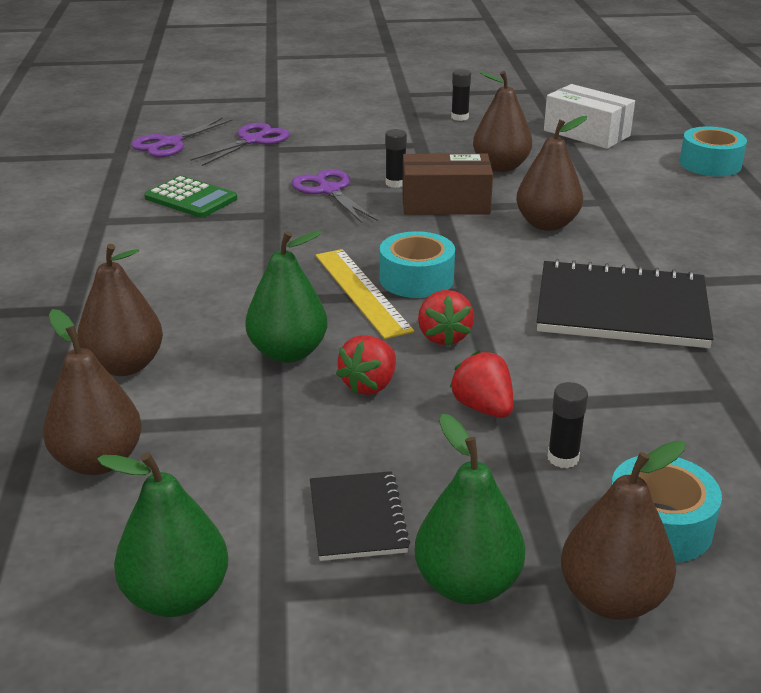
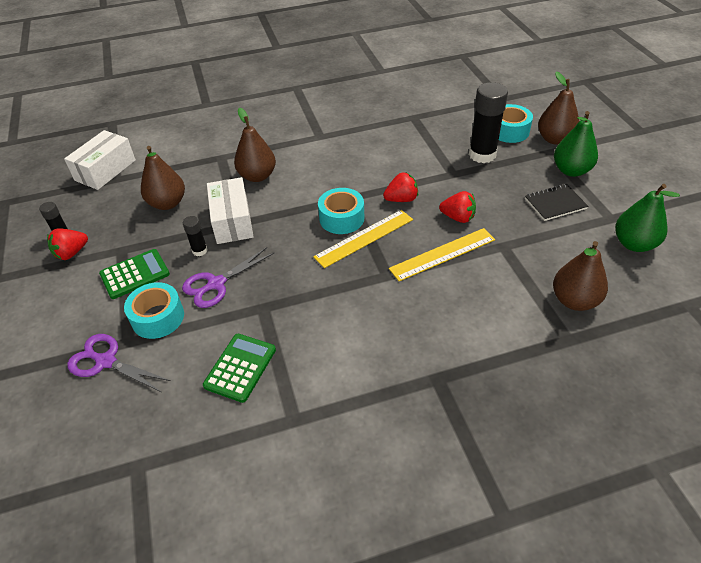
camera: 100 degrees left, 15 degrees up
brown pear [77,244,163,376] -> none
purple scissors [131,118,232,157] -> none
green pear [245,231,327,363] -> yellow ruler [389,228,495,281]
brown box [402,153,493,215] -> white box [207,177,254,244]
red strawberry [450,351,513,418] -> red strawberry moved to [47,228,88,260]
black notebook [537,259,714,348] -> none
black glue stick [547,382,588,468] -> black glue stick [469,82,508,163], size x2.06
turquoise tape [680,126,747,176] -> turquoise tape moved to [124,282,184,339]
none -> green calculator [99,249,170,299]

